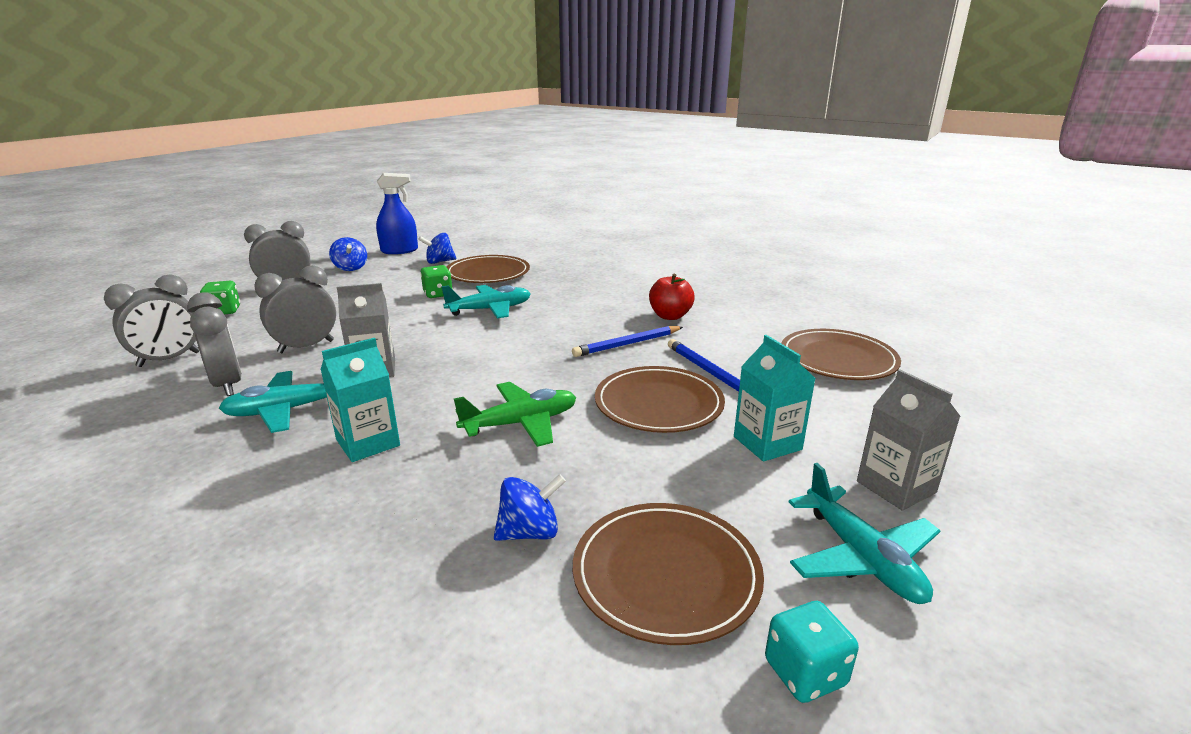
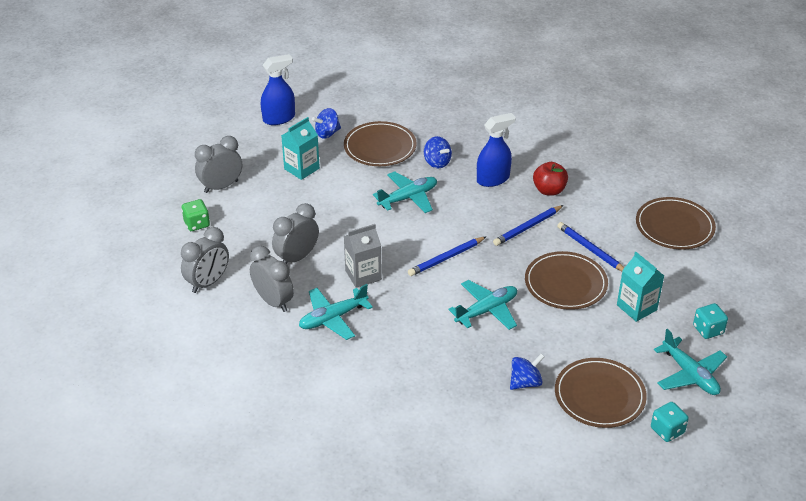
camera: 10 degrees left, 15 degrees up
turquoise carton [321,338,400,462] -> turquoise carton moved to [281,117,320,180]
blue spinning top [329,237,367,271] -> blue spinning top moved to [424,136,452,168]
green dice [420,265,453,298] -> none
green plane [454,382,576,447] -> turquoise plane [448,280,517,330]
grey carton [857,369,961,510] -> turquoise dice [693,303,728,339]
none -> blue pencil [408,237,486,276]
none -> blue spray bottle [477,113,516,187]

